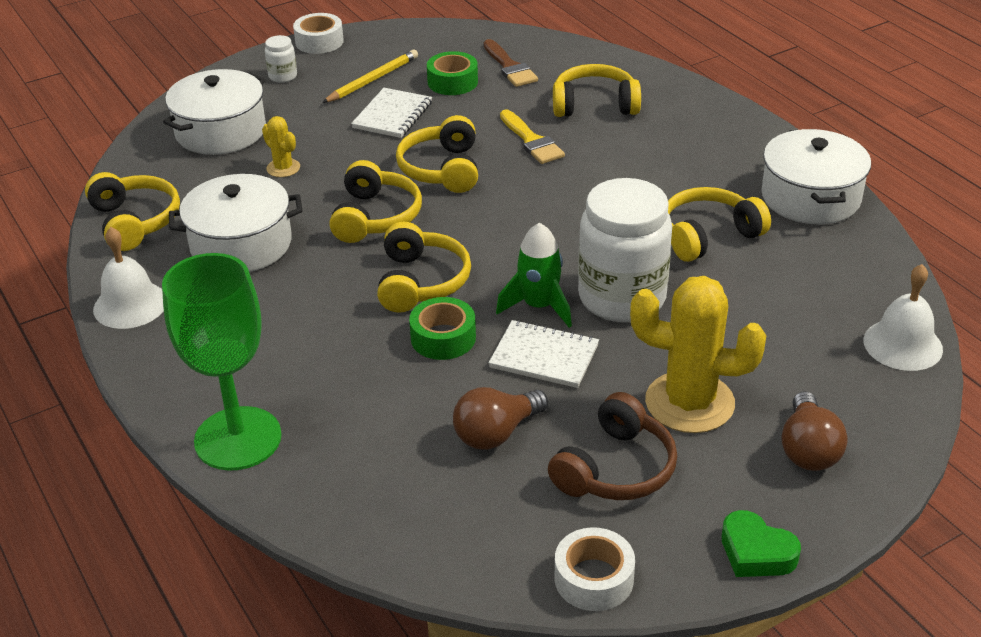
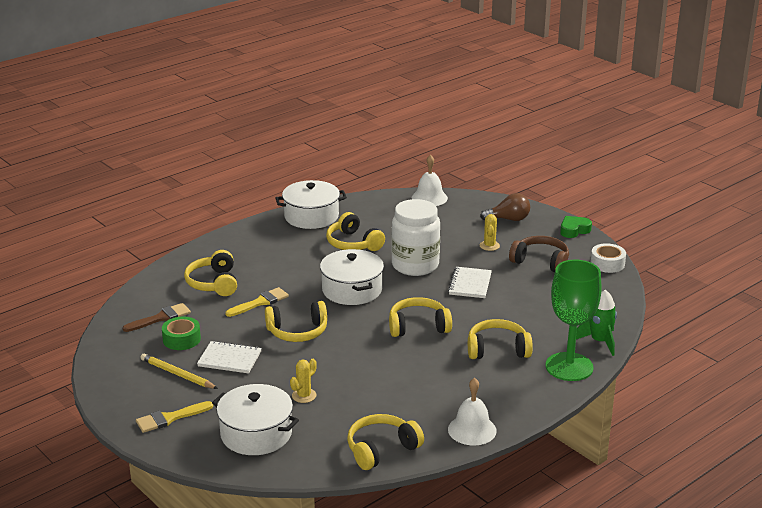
camera: 100 degrees left, 10 degrees down
white pot [169,174,303,272] -> white pot moved to [320,249,384,305]
white jar [265,35,297,83] -> yellow brush [136,401,213,433]
white tape [293,13,344,54] -> none
yellow headphones [329,160,422,243] -> yellow headphones moved to [468,319,533,359]
green tape [409,297,476,360] -> none
brown light bulb [453,387,548,450] -> none
green rocket [496,223,572,328] -> green rocket moved to [576,290,617,356]
yellow cactus [630,276,766,433] -> yellow cactus [480,214,500,251], size x0.48
green heart [722,510,801,577] -> green heart turned 150 degrees counterclockwise [560,216,592,238]

